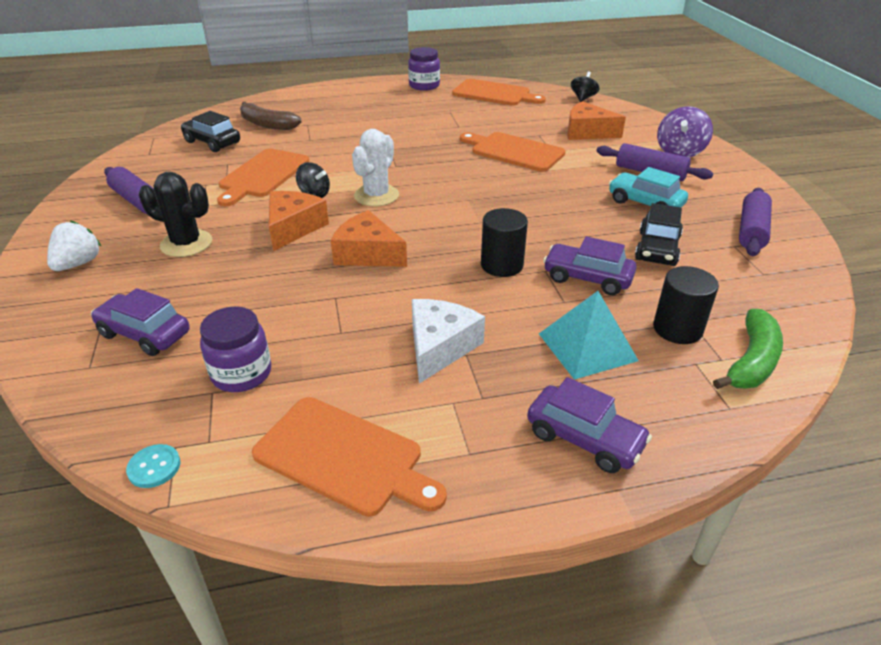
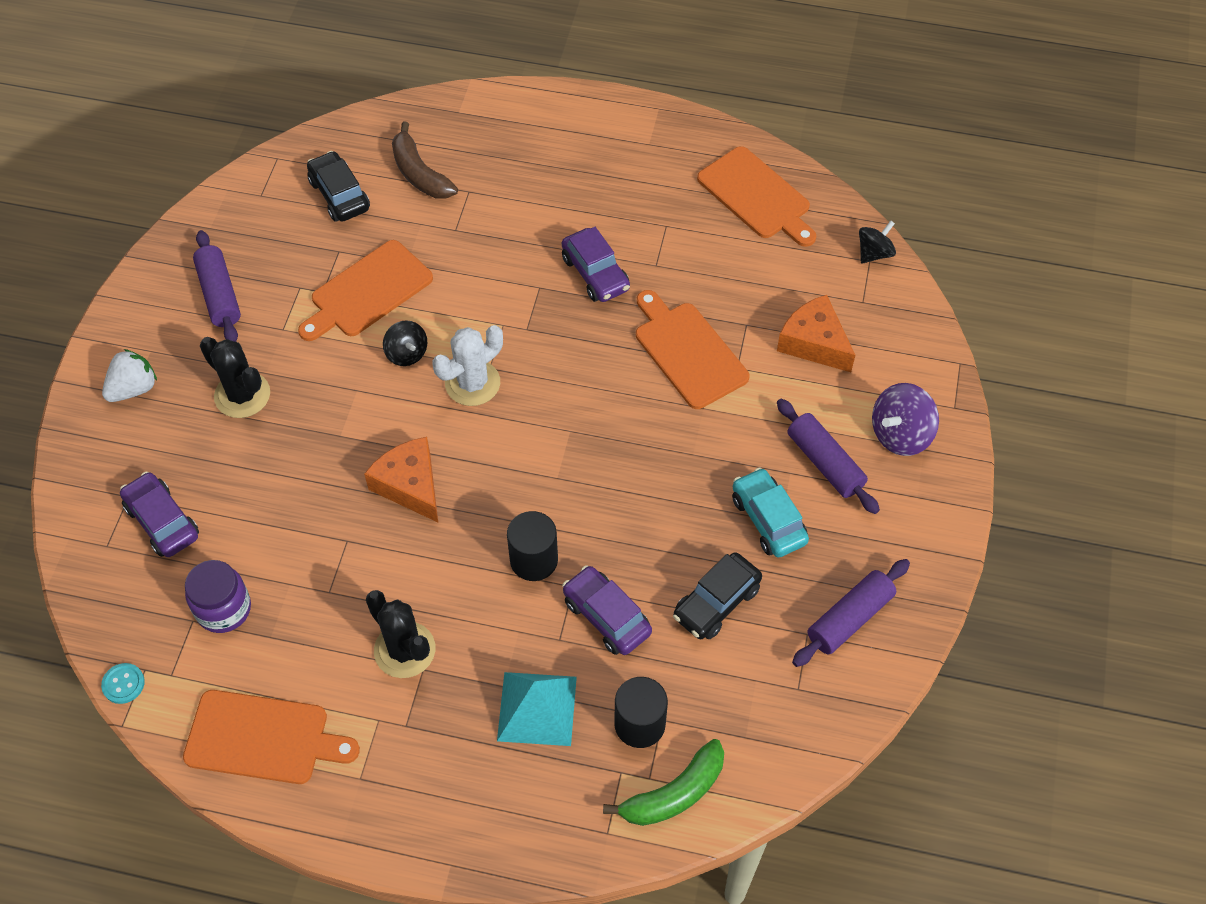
camera: 25 degrees right, 20 degrees up
orange cutting board [252,397,447,517] -> orange cutting board turned 45 degrees counterclockwise [183,690,360,784]
orange cheese [269,191,329,251] -> none
purple jar [408,47,440,91] -> none
white cheese [412,299,485,384] -> black cactus [366,590,435,678]
purple car [527,377,652,473] -> purple car moved to [562,227,630,302]

